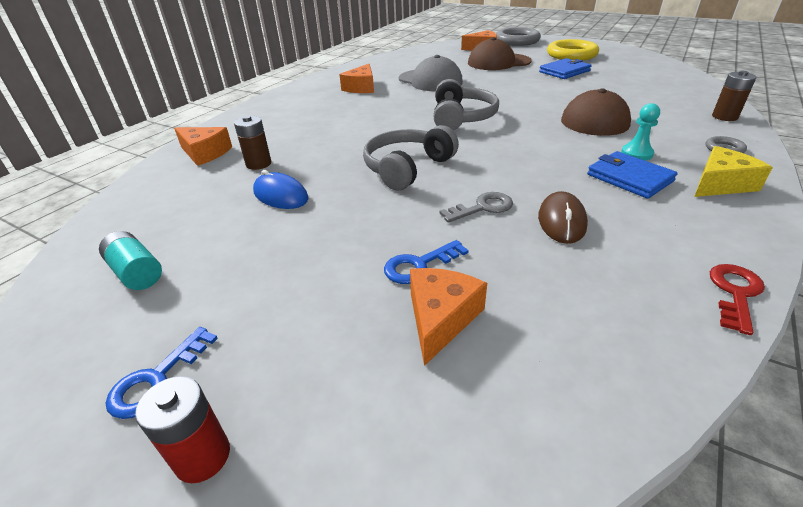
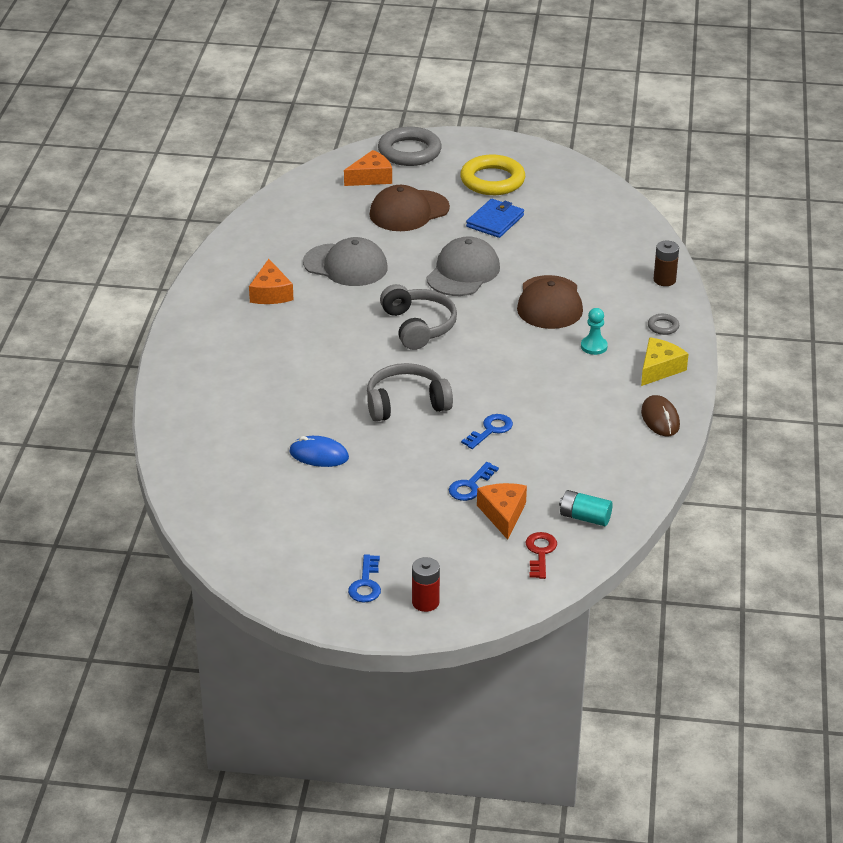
camera: 25 degrees left, 0 degrees up
turquoise battery [99,231,162,290] -> turquoise battery moved to [559,490,613,526]
orange cheese [174,127,232,166] -> none
brown battery [234,115,271,170] -> none
grey headphones [363,125,459,191] -> grey headphones turned 60 degrees clockwise [367,363,453,422]
grey key [439,192,513,223] -> blue key [461,414,513,449]
brown mouse [538,191,588,244] -> brown mouse moved to [641,395,680,436]
blue wallet [587,151,678,199] -> none
red key [710,264,765,335] -> red key moved to [526,532,557,579]
none -> grey cap [426,236,500,296]

